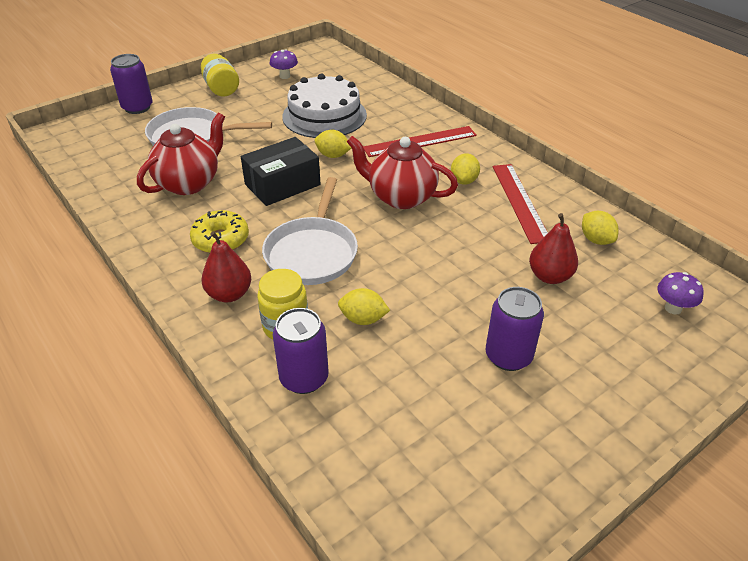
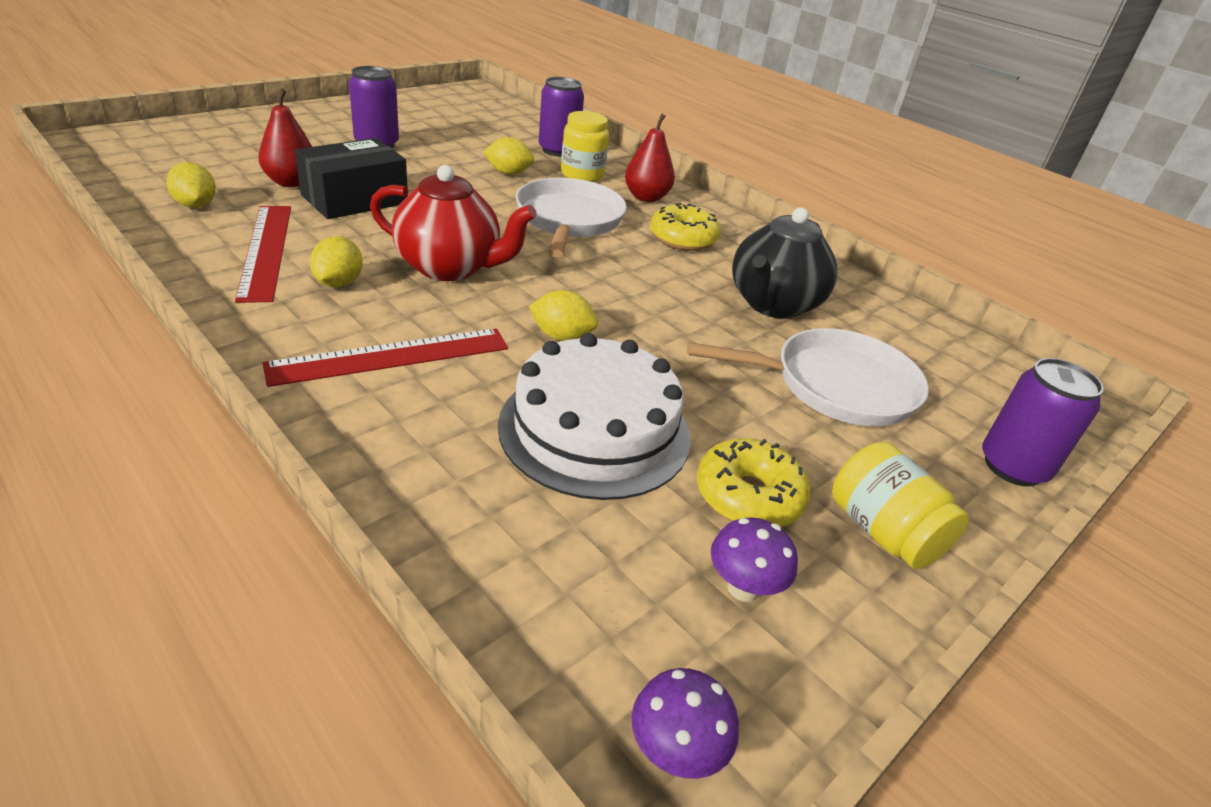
camera: 170 degrees right, 5 degrees down
red teapot [137,113,225,195] -> black teapot [732,207,837,319]
black box [241,137,321,206] -> black box moved to [295,138,408,219]
purple mushroom [657,272,704,314] -> purple mushroom moved to [632,668,739,779]
none -> yellow donut [697,438,810,527]

